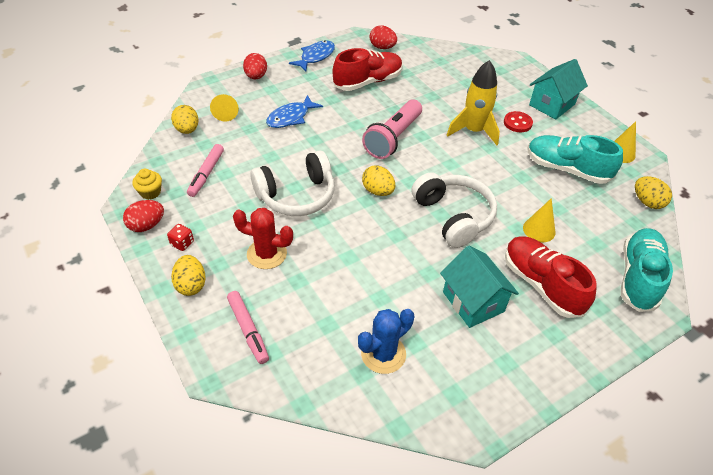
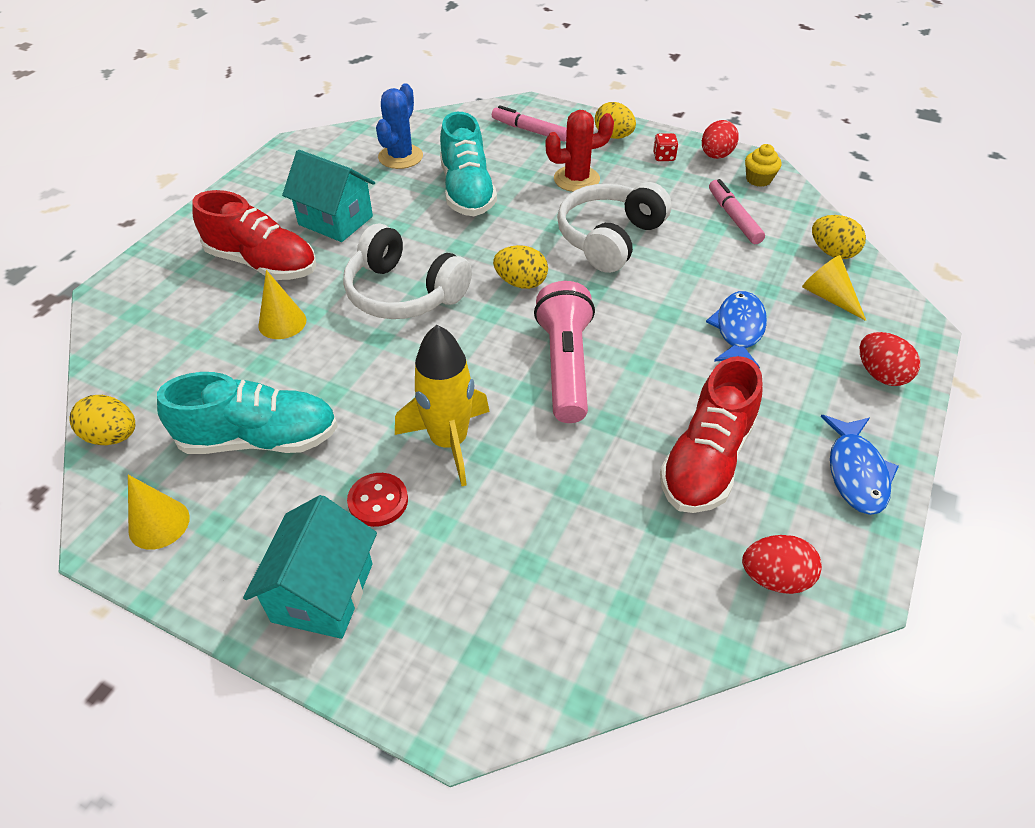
camera: 150 degrees right, 0 degrees up
turquoise shoe [621,228,673,312] -> turquoise shoe moved to [440,112,497,216]

